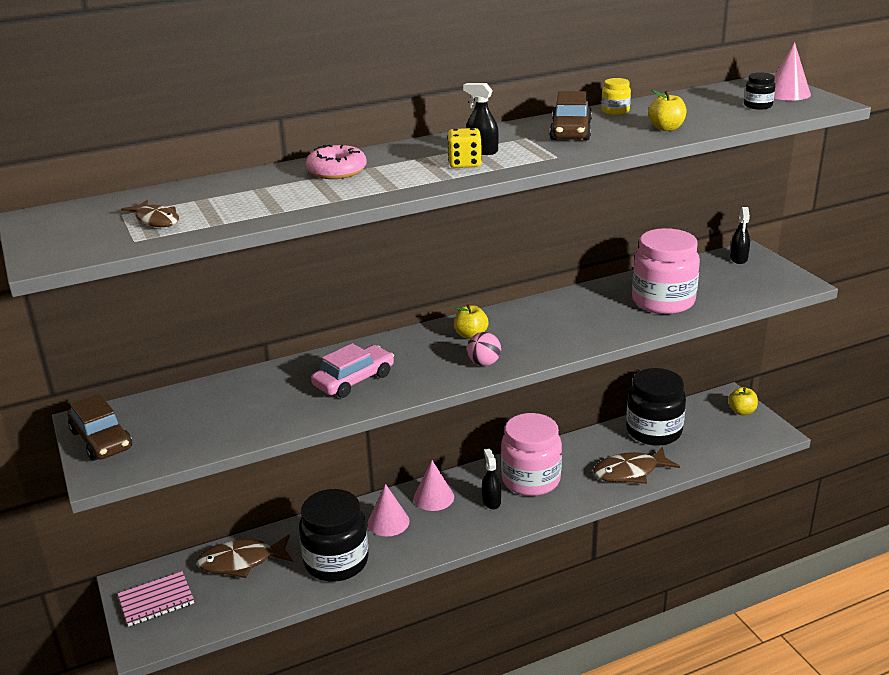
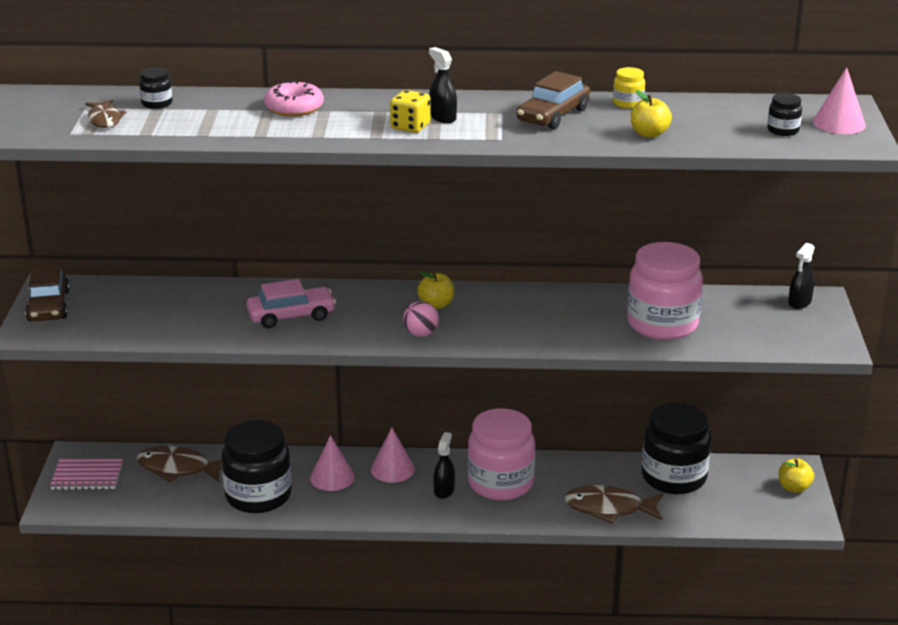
camera: 25 degrees right, 0 degrees up
none -> black jar [139,67,173,109]

